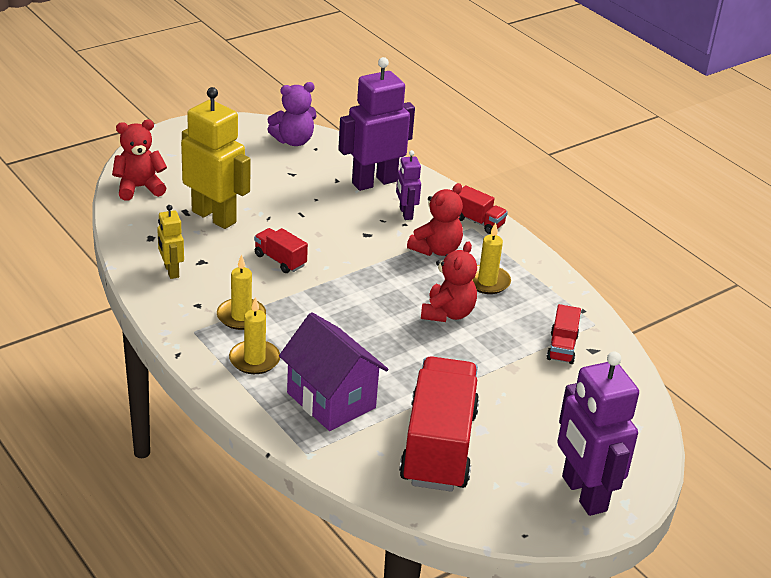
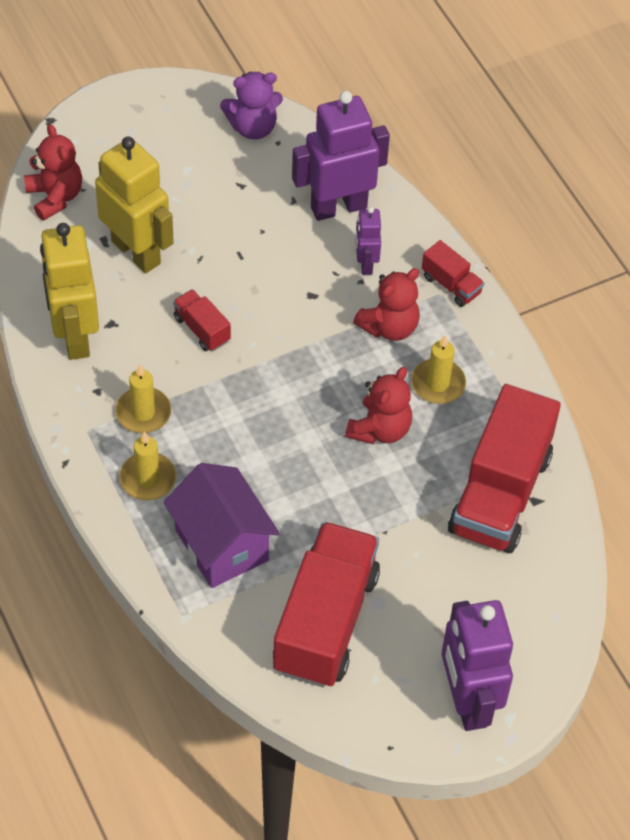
camera: 10 degrees right, 20 degrees up
red teddy bear [112,120,167,201] -> red teddy bear turned 75 degrees clockwise [24,124,82,221]
yellow robot [157,205,184,279] -> yellow robot [40,223,99,360], size x1.95
red truck [546,304,581,364] -> red truck [448,384,561,553], size x2.23

